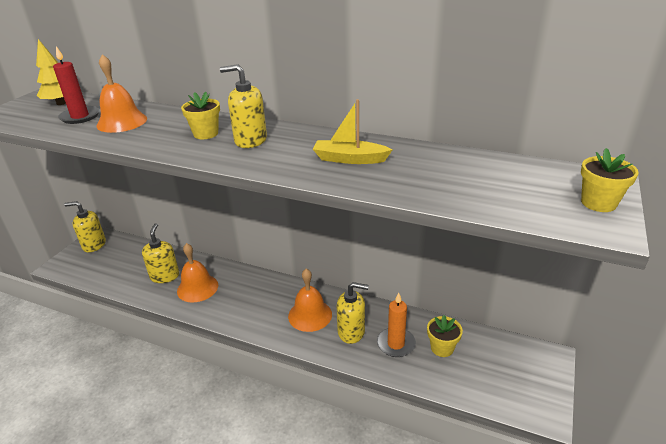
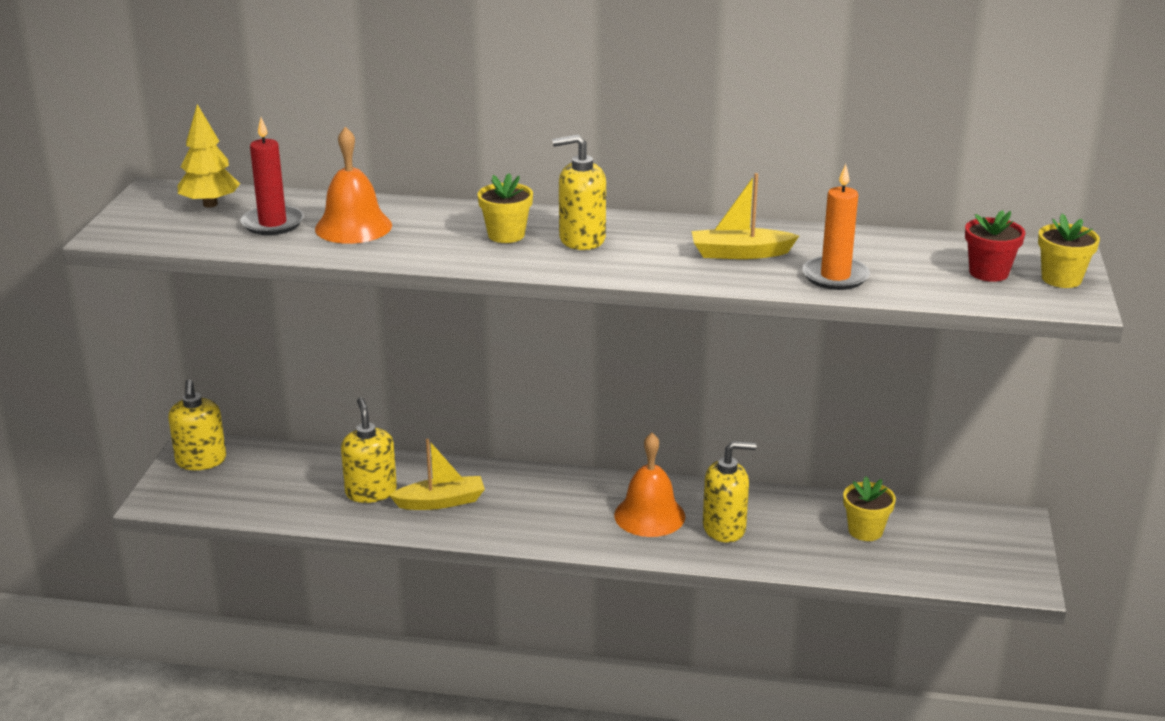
camera: 15 degrees left, 5 degrees down
yellow soap dispenser [65,201,106,253] -> yellow soap dispenser turned 90 degrees counterclockwise [168,379,226,470]
orange bell [177,243,218,302] -> yellow boat [389,439,485,510]
orange candle [377,293,416,357] -> orange candle moved to [802,164,870,290]
none -> red flower pot [965,210,1025,282]

